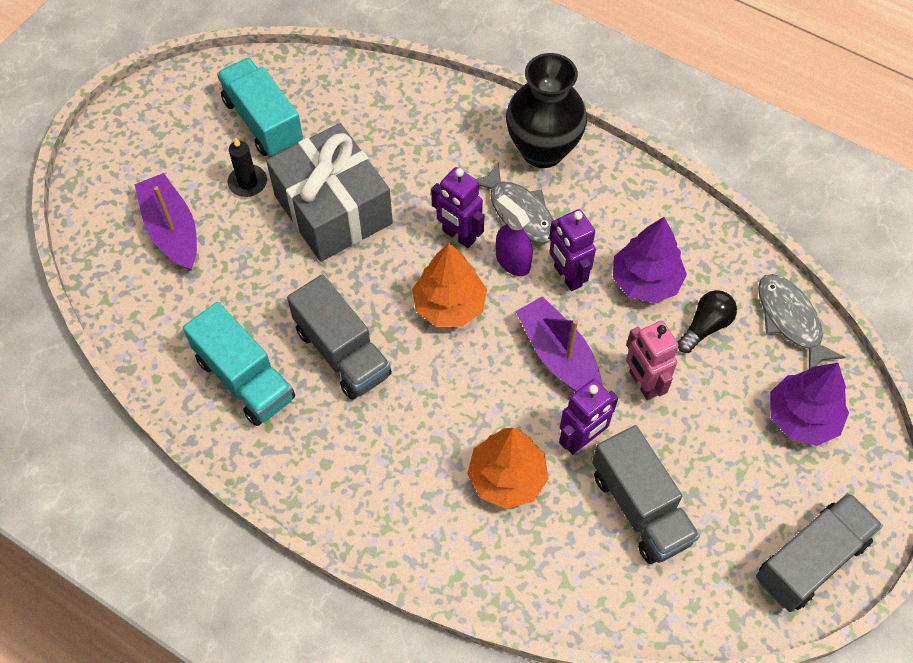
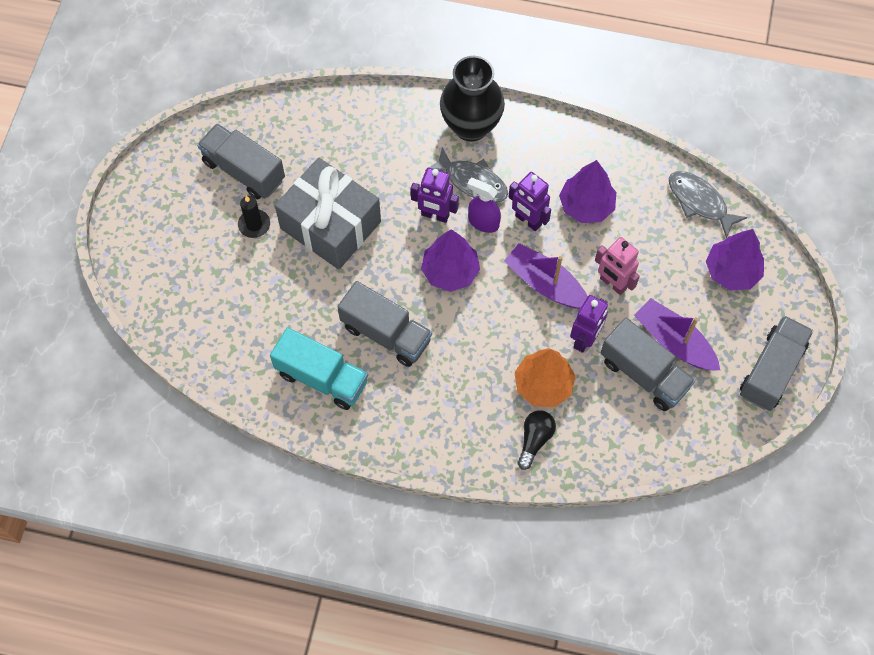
camera: 20 degrees left, 5 degrees up
purple boat [134,173,197,271] -> purple boat moved to [634,298,720,370]
turquoise truck [217,58,303,156] -> grey truck [197,124,285,199]
orange tree [412,243,487,327] -> purple tree [421,229,480,292]
black light bulb [677,290,737,353] -> black light bulb moved to [517,410,556,470]

